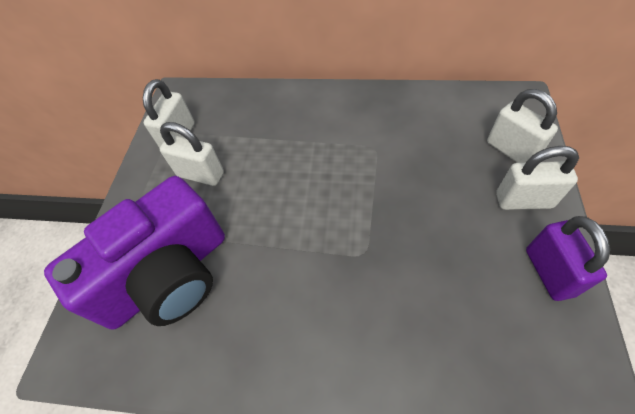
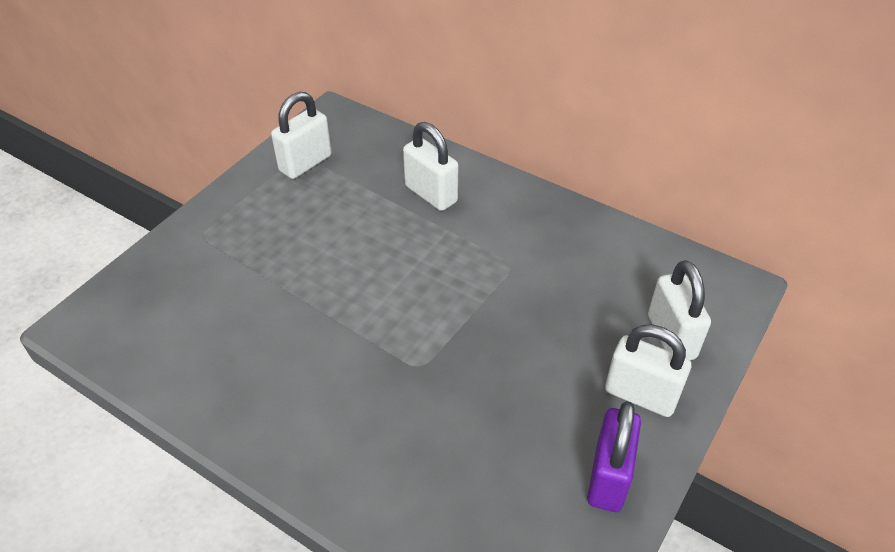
camera: 20 degrees right, 10 degrees down
purple camera [44,176,225,329] -> none
white padlock [160,122,224,186] -> white padlock moved to [403,122,458,211]

